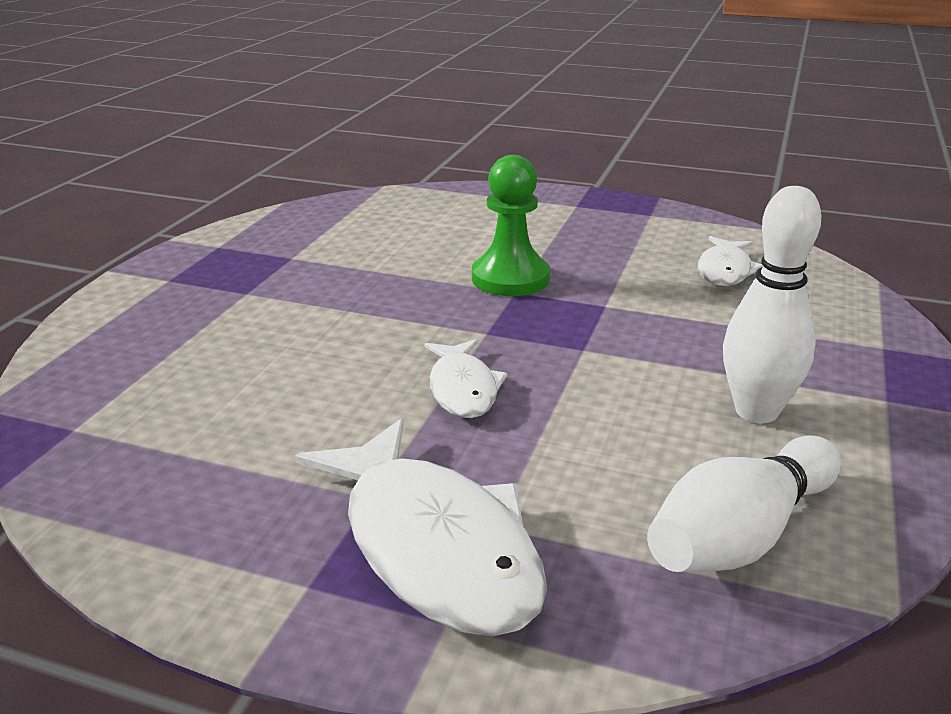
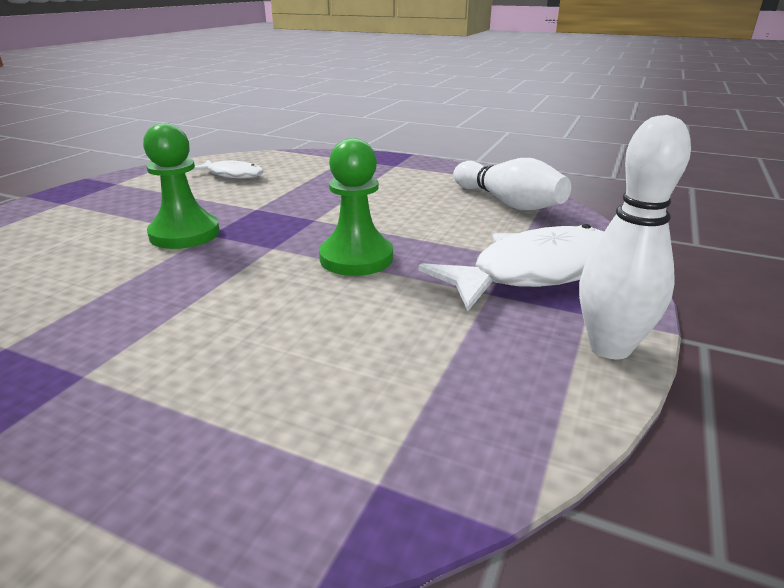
camera: 85 degrees left, 0 degrees up
white fish [424,339,507,418] -> green pawn [319,138,393,276]
white bowling pin [723,186,822,423] -> white bowling pin moved to [579,115,691,359]

